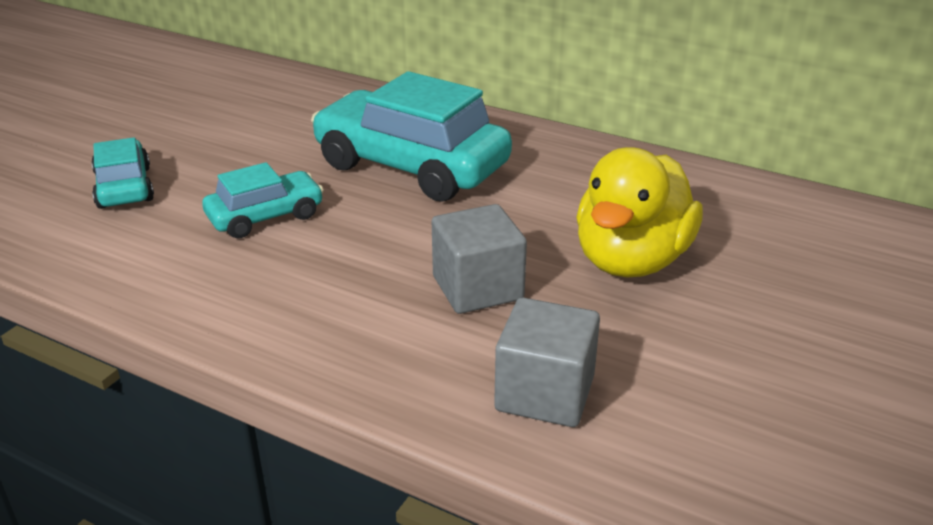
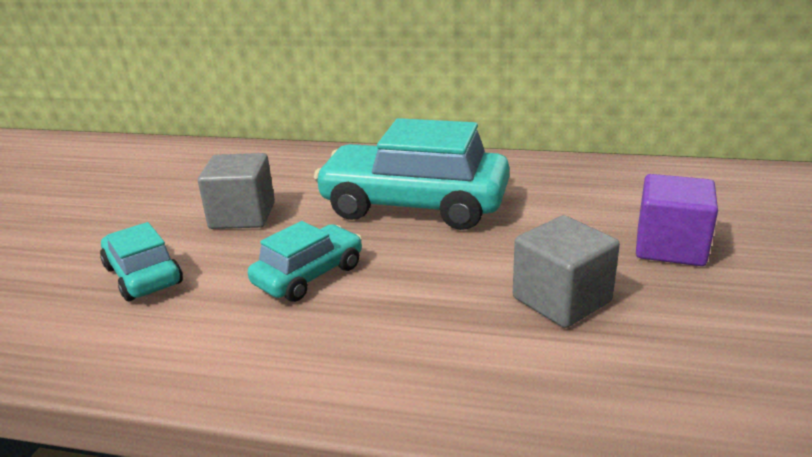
camera: 15 degrees left, 5 degrees down
grey cube [494,297,600,427] -> grey cube moved to [198,153,275,229]
yellow duck [576,147,703,278] -> purple cube [636,174,718,266]

